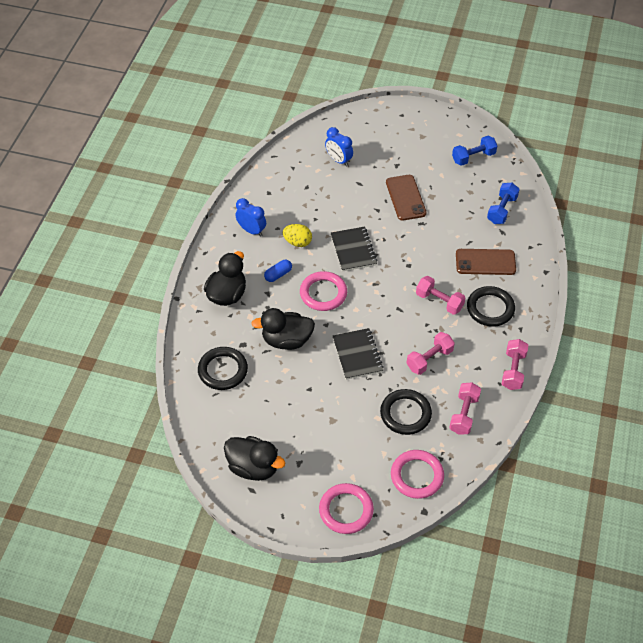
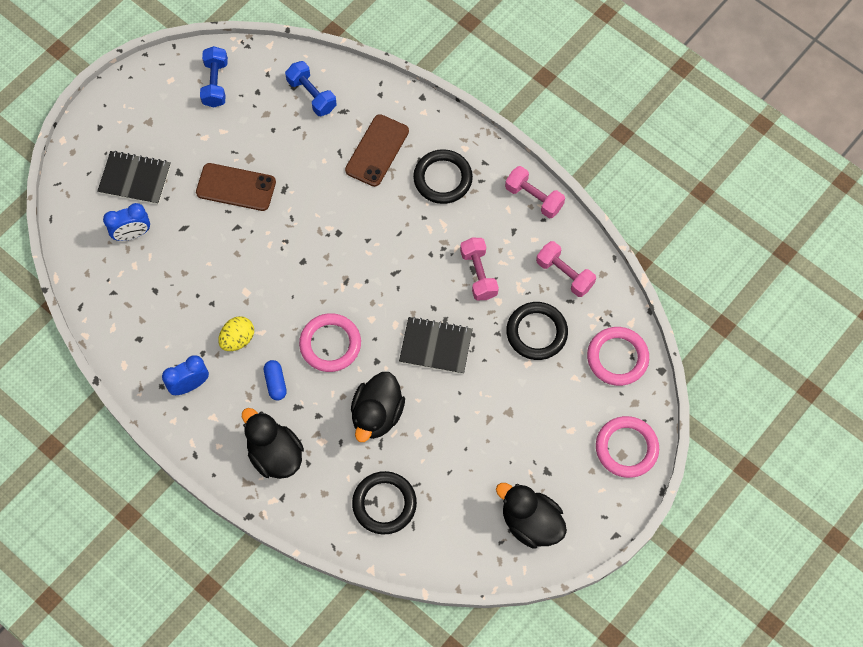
camera: 65 degrees left, 15 degrees up
black duck [224,436,286,481] -> black duck turned 105 degrees counterclockwise [496,483,567,549]
black notebook [331,227,378,272] -> black notebook moved to [97,151,171,205]
pink dumbbell [416,276,465,315] -> none

